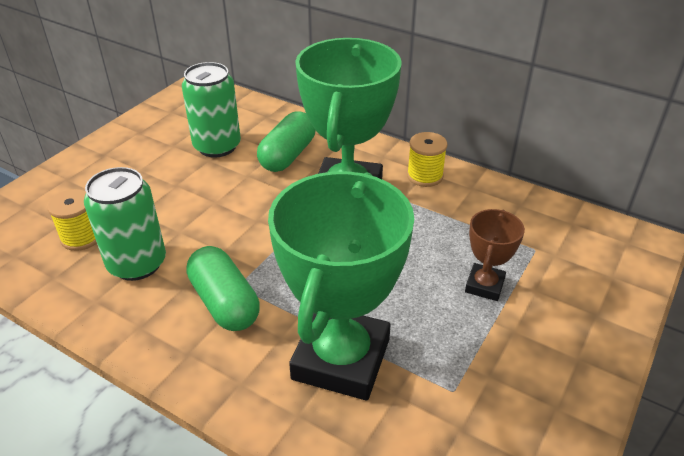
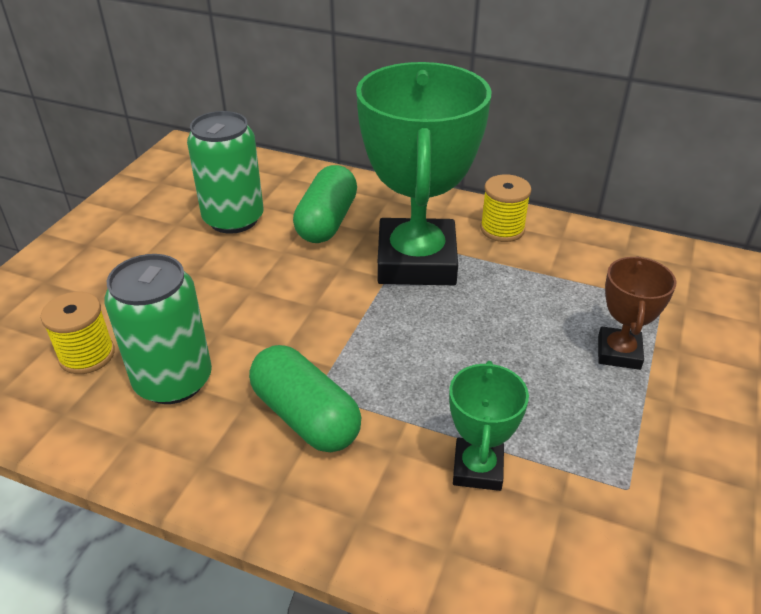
camera: 10 degrees left, 0 degrees up
green trophy [268,171,414,400] -> green trophy [449,361,529,491], size x0.47

